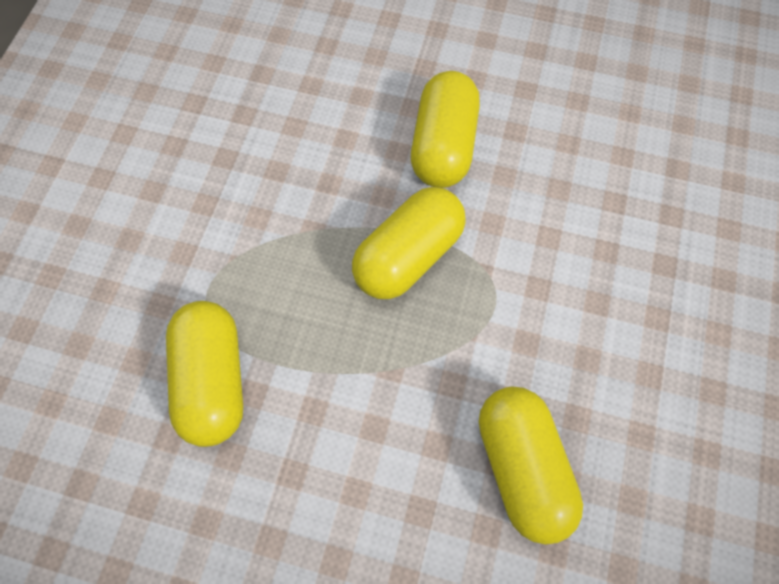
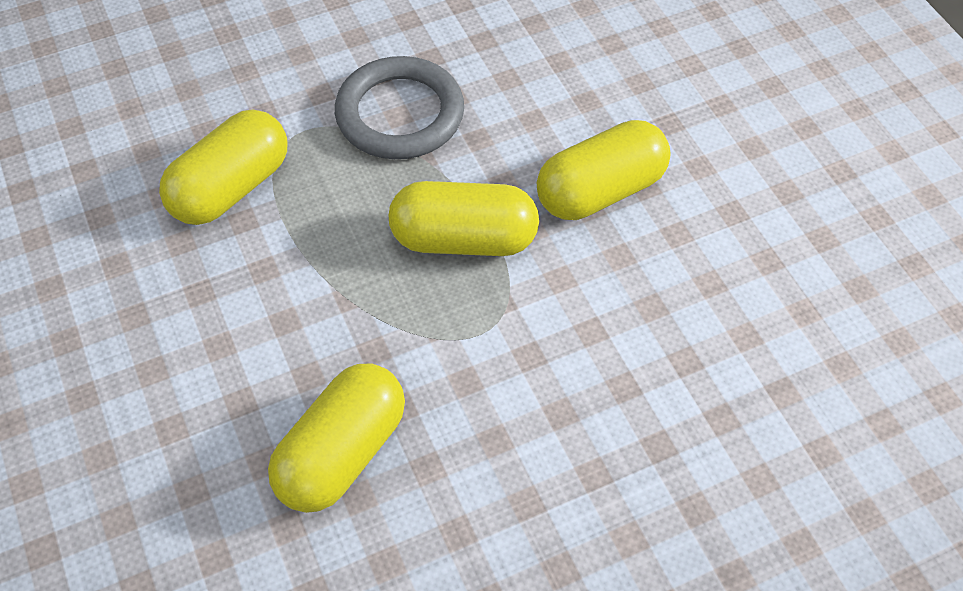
camera: 50 degrees right, 10 degrees down
none -> grey ring [335,56,464,159]

